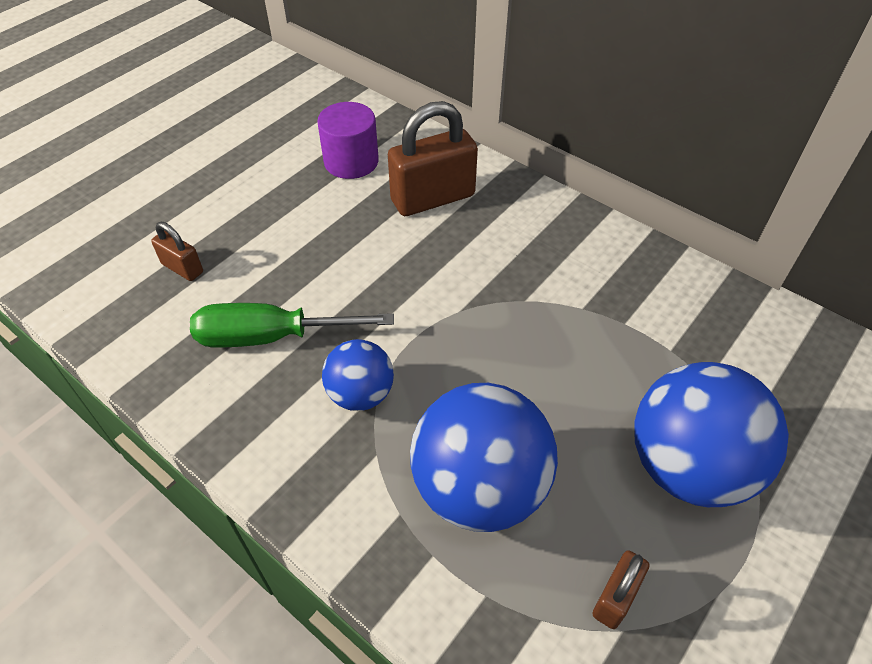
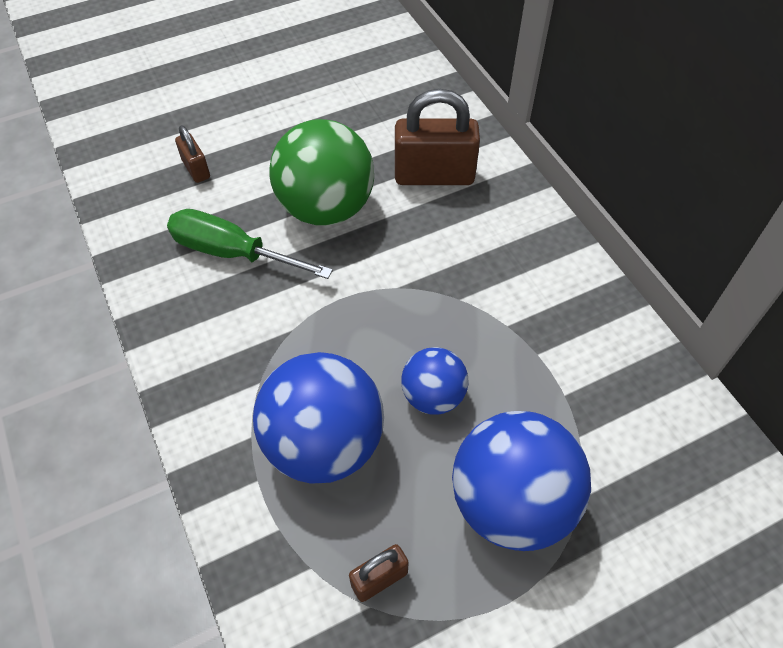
camera: 25 degrees right, 5 degrees up
purple cylinder [317,102,379,179] -> none
blue ball [322,339,394,411] -> blue ball moved to [401,347,469,414]
none -> green ball [269,119,374,226]

